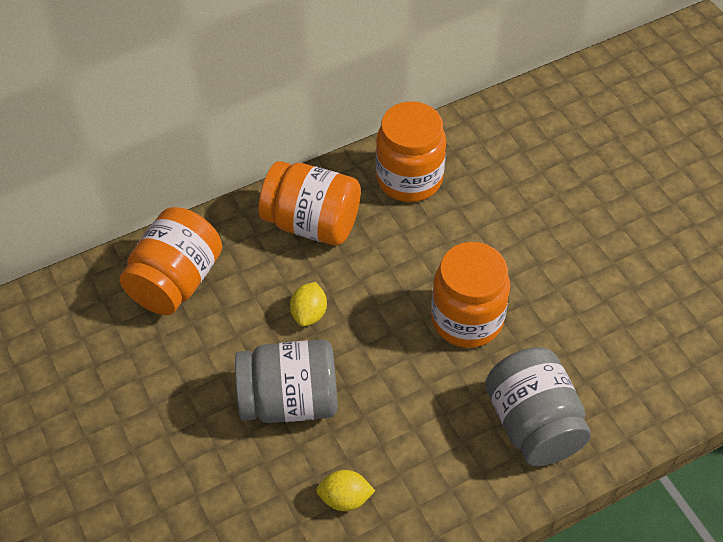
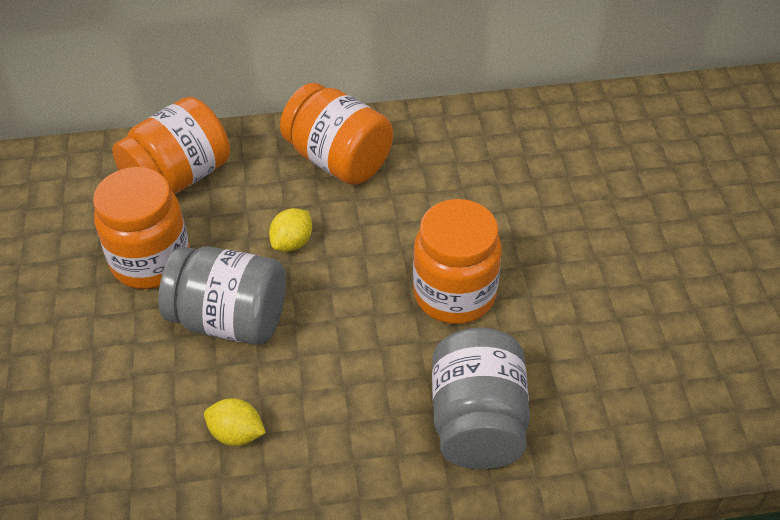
camera: 20 degrees right, 5 degrees down
orange jar [376,101,446,202] -> orange jar moved to [93,167,190,289]

